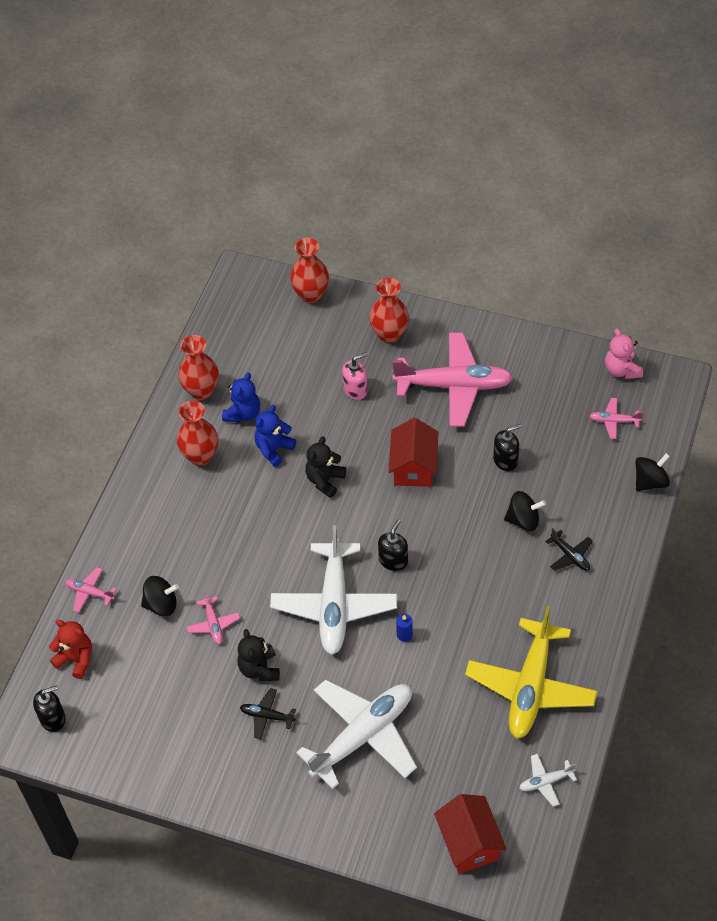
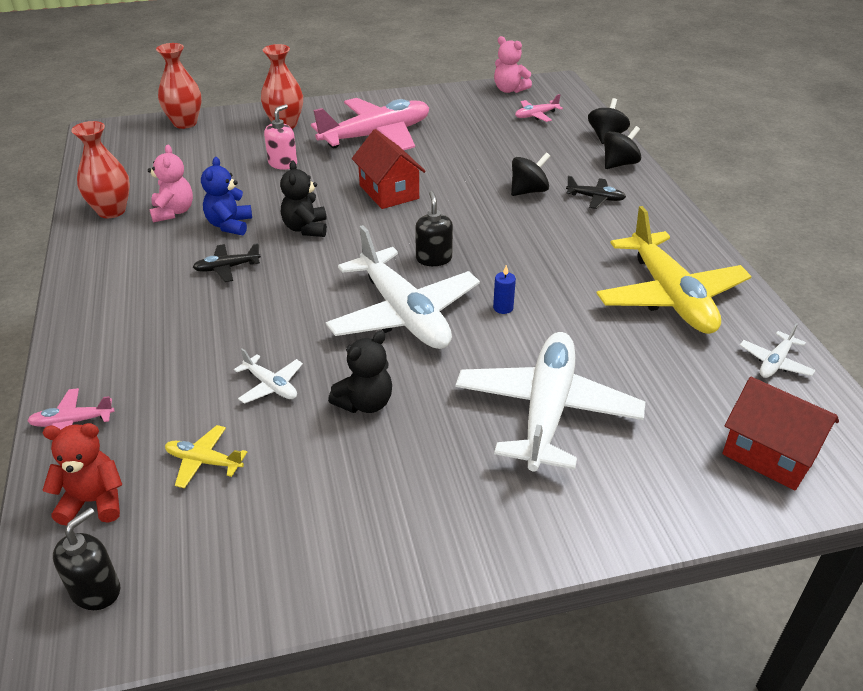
camera: 35 degrees left, 15 degrees down
black spinning top [141,576,179,616] -> black spinning top moved to [604,126,641,169]
red vase [177,401,218,466] -> none
pink plane [187,591,240,644] -> white plane [234,348,303,404]
blue teddy bear [222,373,260,423] -> pink teddy bear [148,145,193,222]
black teddy bear [237,629,280,681] -> black teddy bear turned 90 degrees counterclockwise [328,331,392,413]
black plane [240,688,296,739] -> black plane moved to [193,243,261,282]
black soap dispenser [493,424,522,471] -> none
none -> yellow plane [165,425,247,488]

